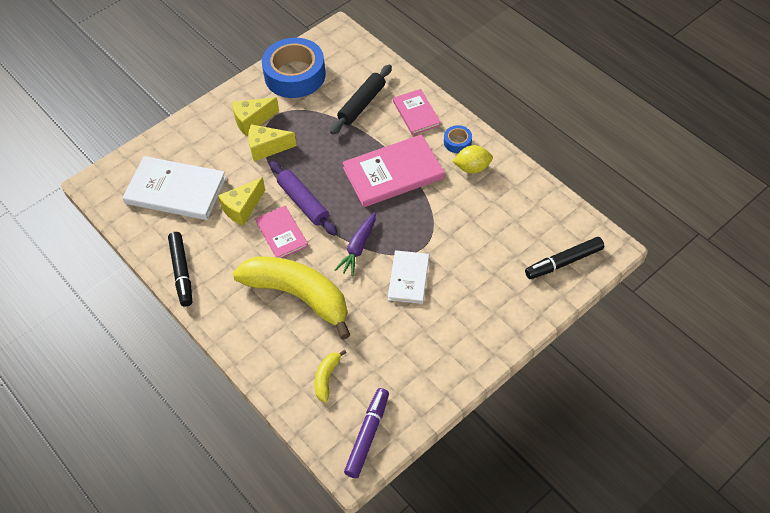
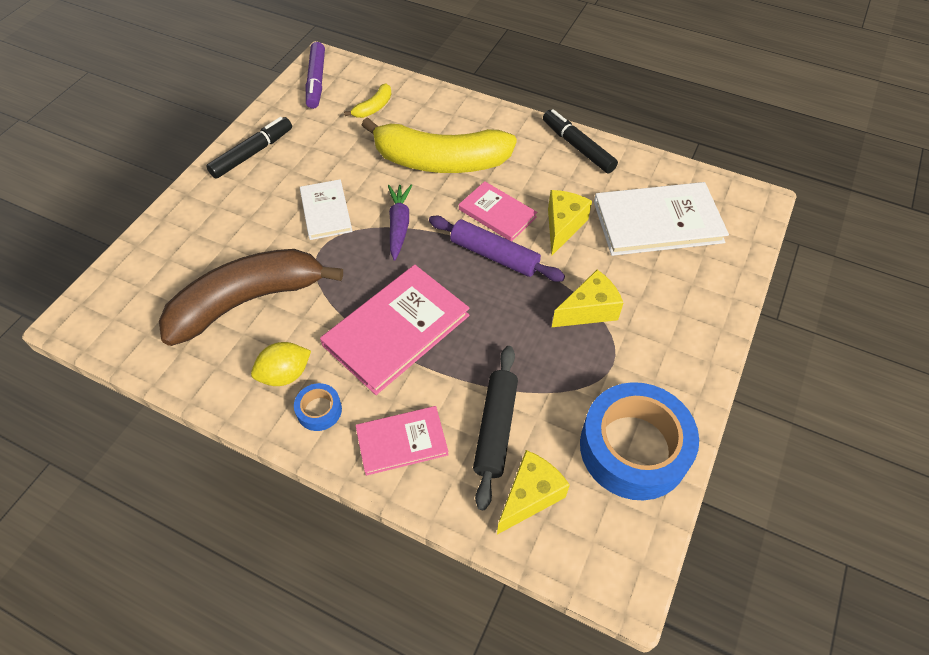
camera: 155 degrees right, 0 degrees up
yellow cheese [232,97,279,136] -> yellow cheese moved to [497,450,570,535]
yellow banana [315,350,346,402] -> yellow banana turned 45 degrees clockwise [344,83,391,118]
pink book [393,89,441,135] -> pink book turned 60 degrees counterclockwise [355,406,449,476]
black marker [525,237,604,279] -> black marker moved to [206,117,292,179]
none -> brown banana [159,249,343,346]

